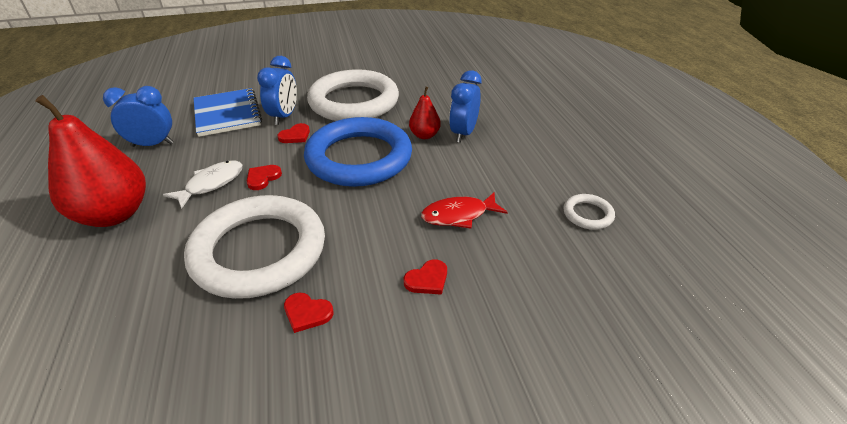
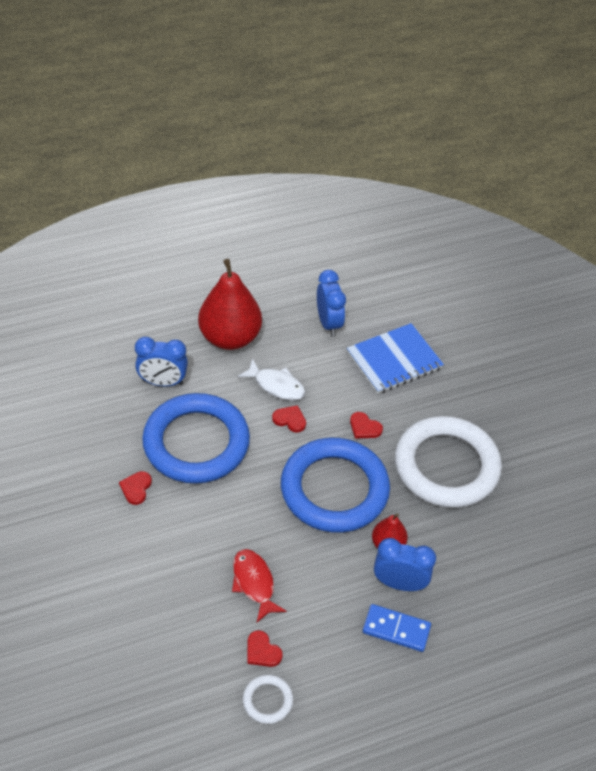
camera: 80 degrees right, 10 degrees up
white ring [184,195,325,299] -> blue ring [142,393,250,484]
blue clock [257,56,297,125] -> blue clock moved to [135,337,188,387]
red heart [404,259,447,295] -> red heart moved to [248,630,283,667]
none -> blue domino [363,604,431,652]

